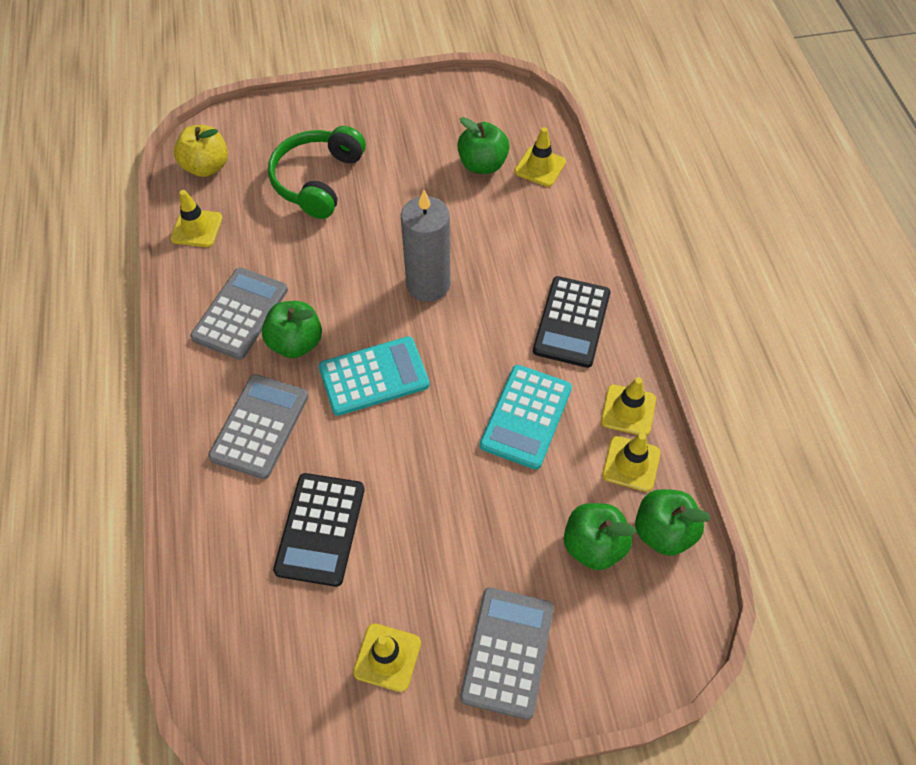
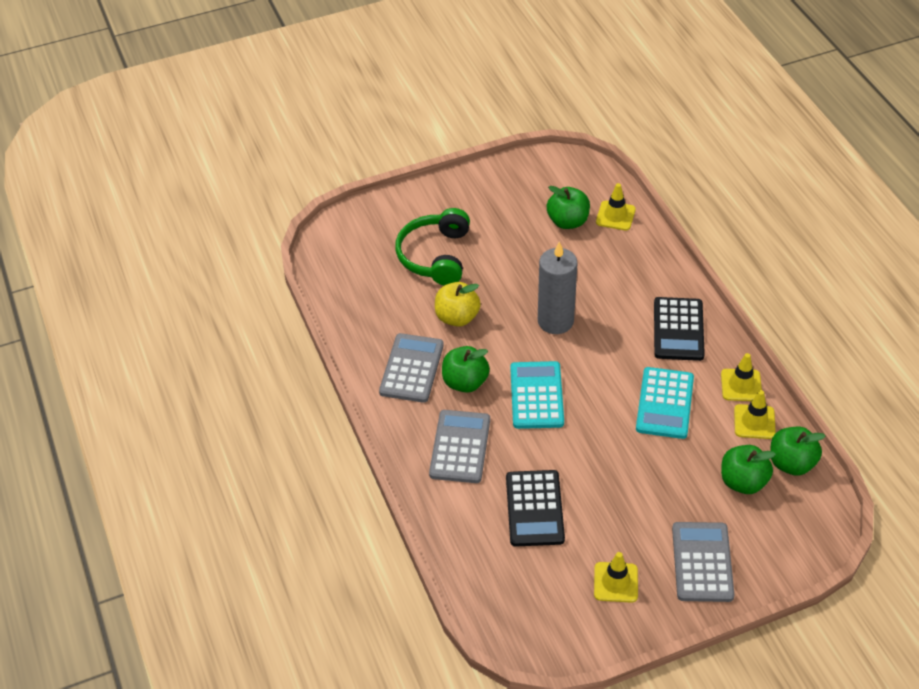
camera: 10 degrees left, 10 degrees down
yellow traffic cone [170,190,222,247] -> none
yellow apple [174,125,228,177] -> yellow apple moved to [435,282,481,327]
turquoise calculator [319,336,429,416] -> turquoise calculator turned 60 degrees counterclockwise [510,361,564,429]

